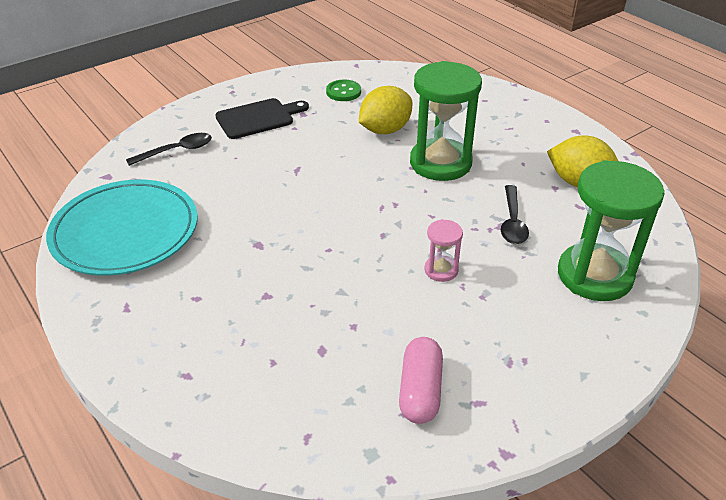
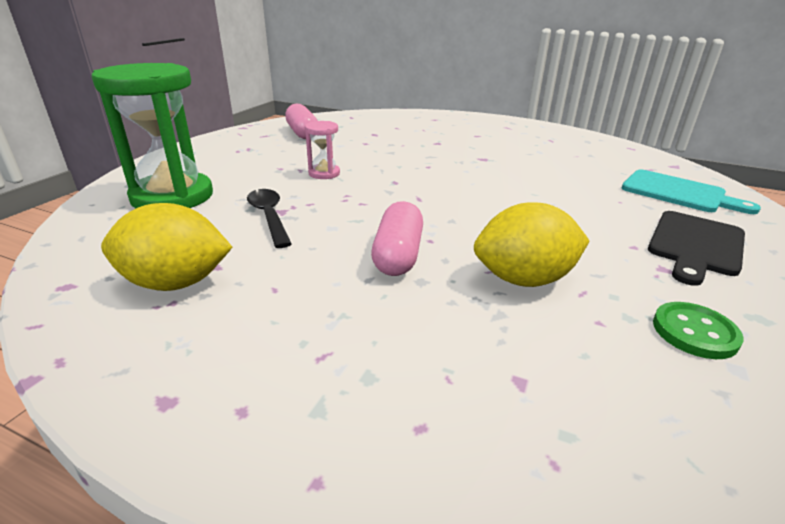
camera: 150 degrees right, 10 degrees down
turquoise plate [46,180,198,276] -> none
black spoon [126,133,212,166] -> turquoise cutting board [622,169,761,214]
yellow lemon [359,86,412,134] -> yellow lemon turned 60 degrees clockwise [474,202,589,287]
green hourglass [410,61,482,181] -> pink capsule [371,201,423,276]

